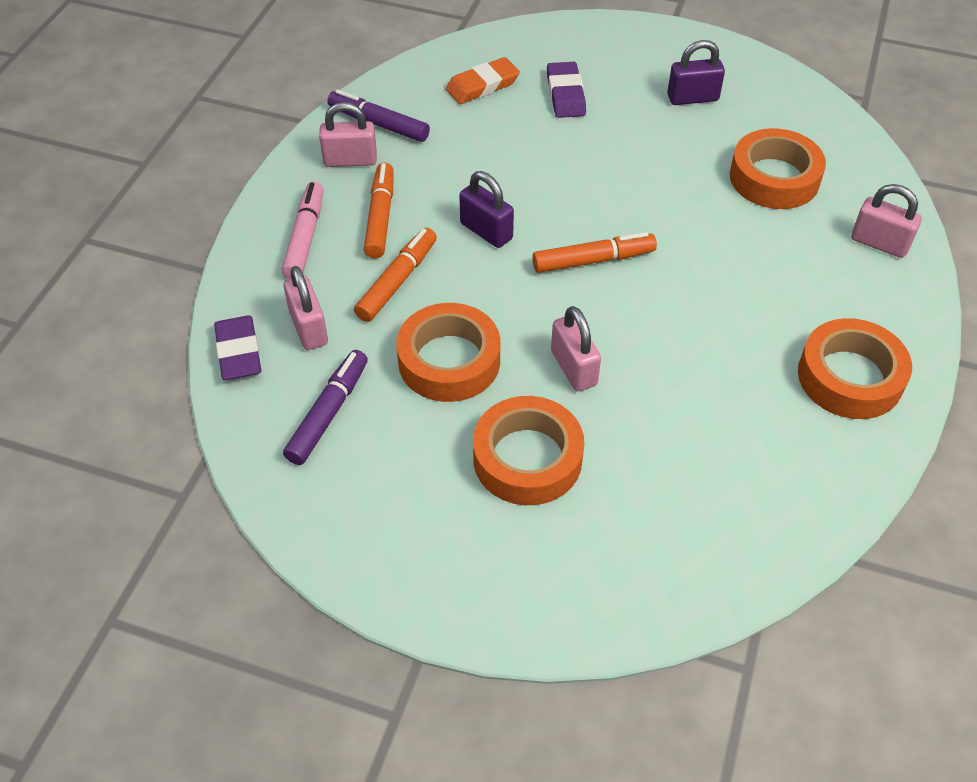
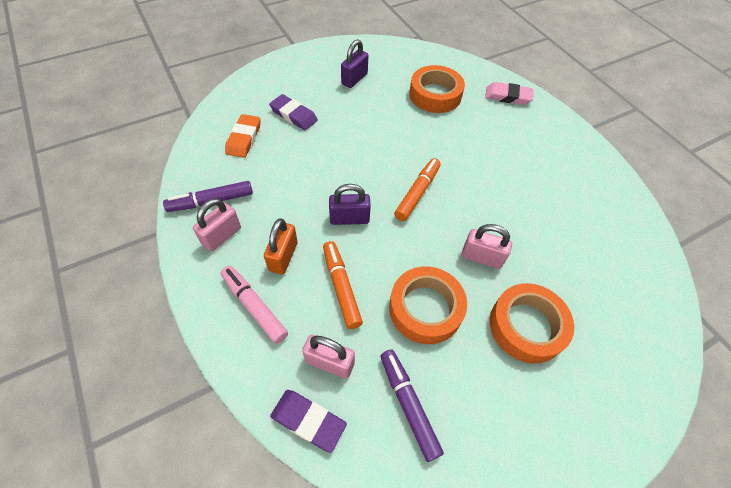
camera: 50 degrees left, 5 degrees up
orange marker [364,162,394,258] -> orange padlock [264,218,298,274]
orange tape [798,318,912,419] -> none
pink padlock [851,184,922,258] -> pink eraser [485,82,533,105]

